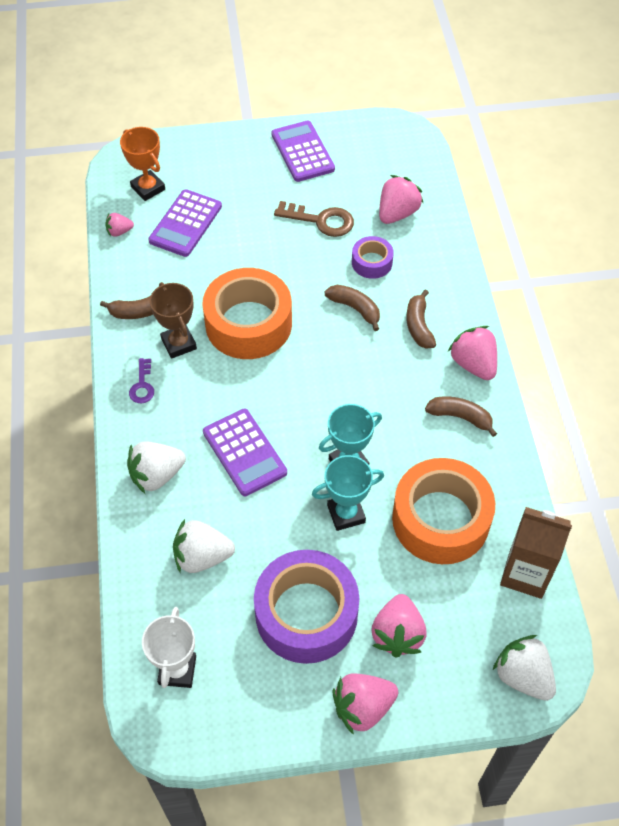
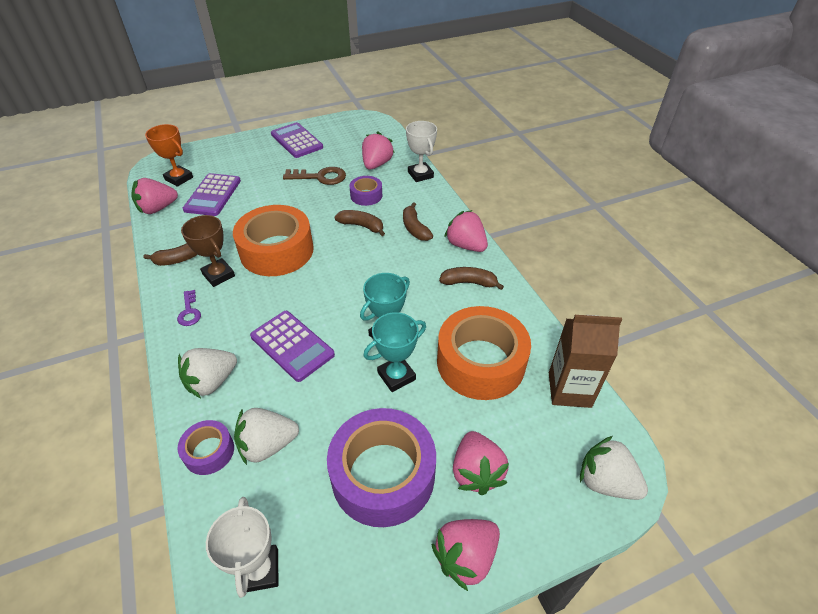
camera: 15 degrees left, 10 degrees down
pink strawberry [105,213,134,237] -> pink strawberry [131,178,178,214], size x1.81
none -> purple tape [178,420,234,475]
none -> white trophy [406,121,437,182]

